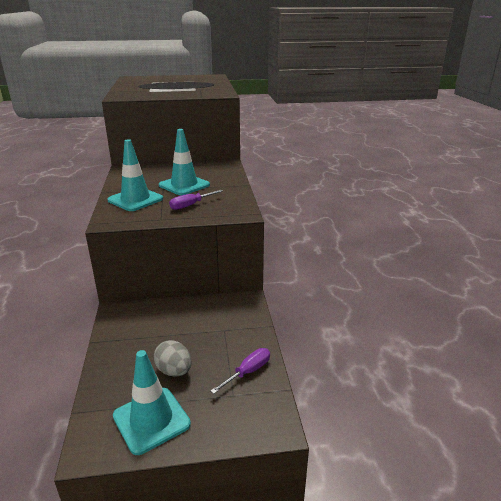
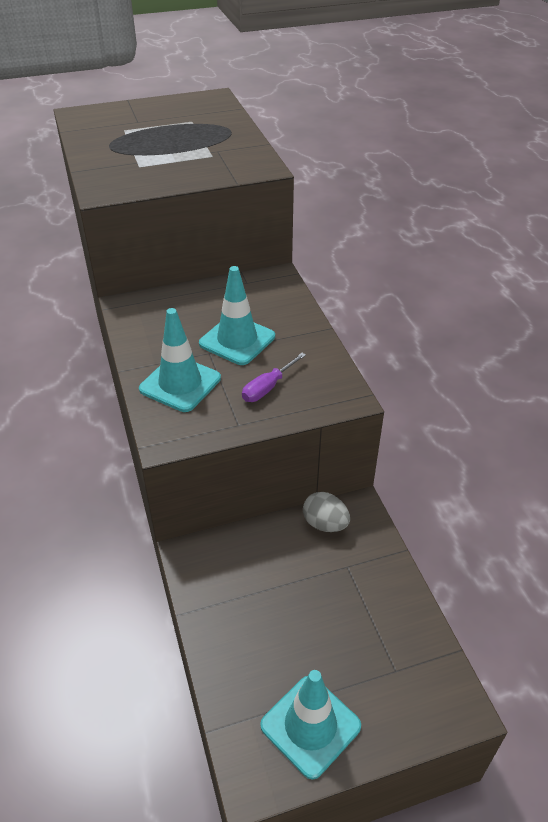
camera: 10 degrees left, 15 degrees up
grey egg [154,340,192,377] -> grey egg moved to [303,492,350,532]
purple screwdriver [211,348,270,394] -> none

